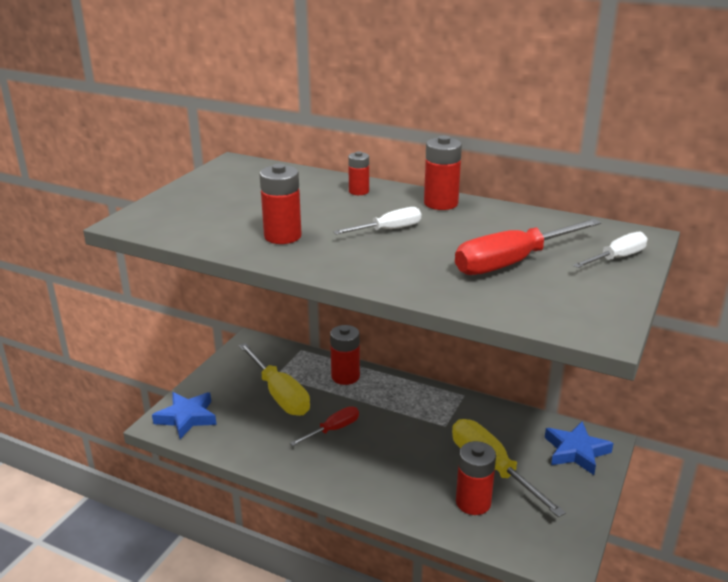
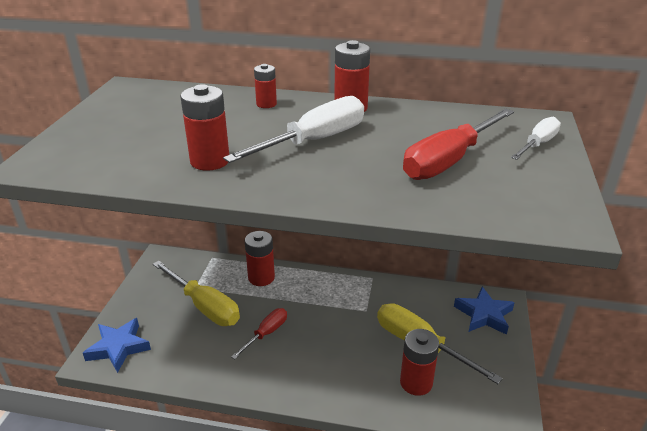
camera: 15 degrees left, 5 degrees up
white screwdriver [333,207,421,234] -> white screwdriver [223,96,364,163], size x1.74

